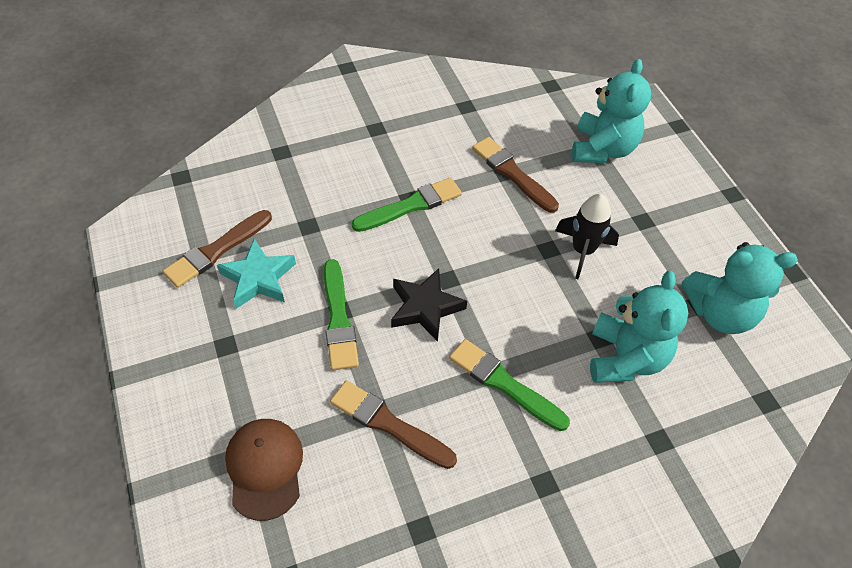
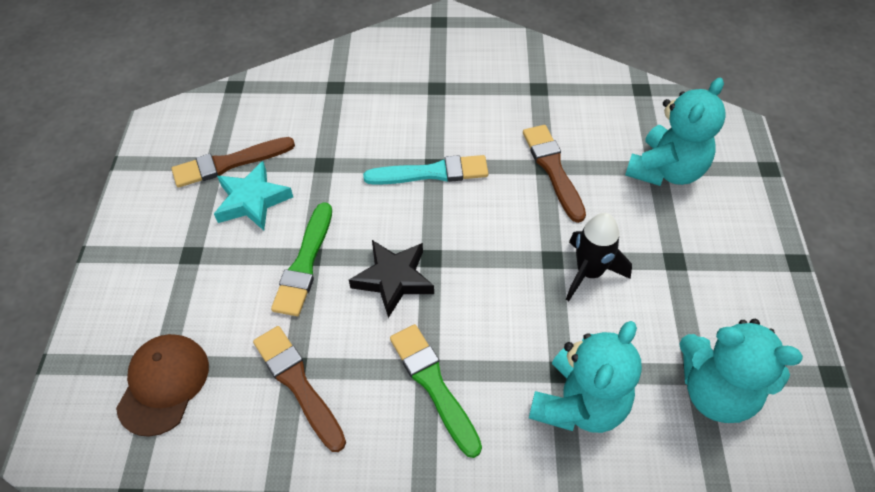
camera: 25 degrees right, 0 degrees up
green brush [352,177,462,232] -> turquoise brush [363,155,488,185]

